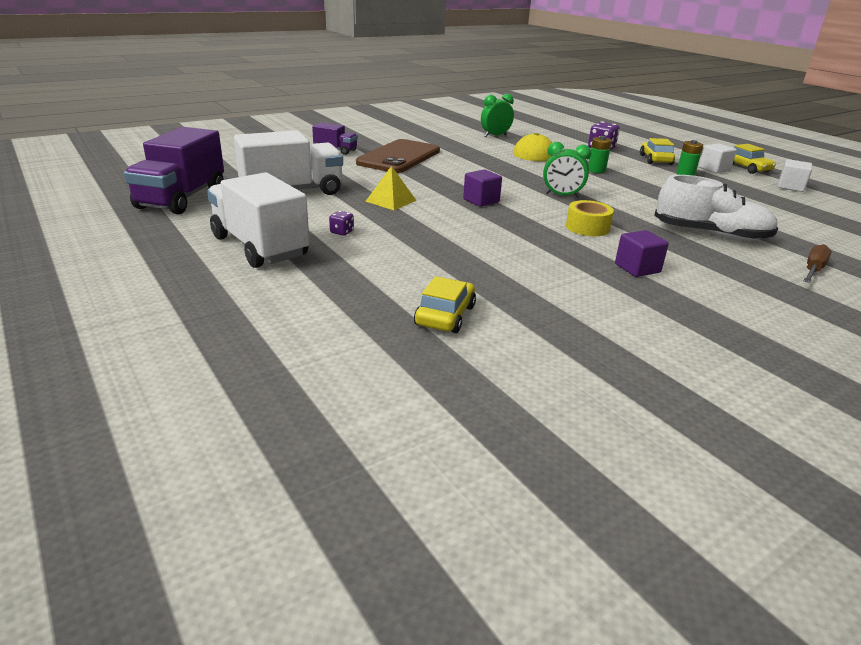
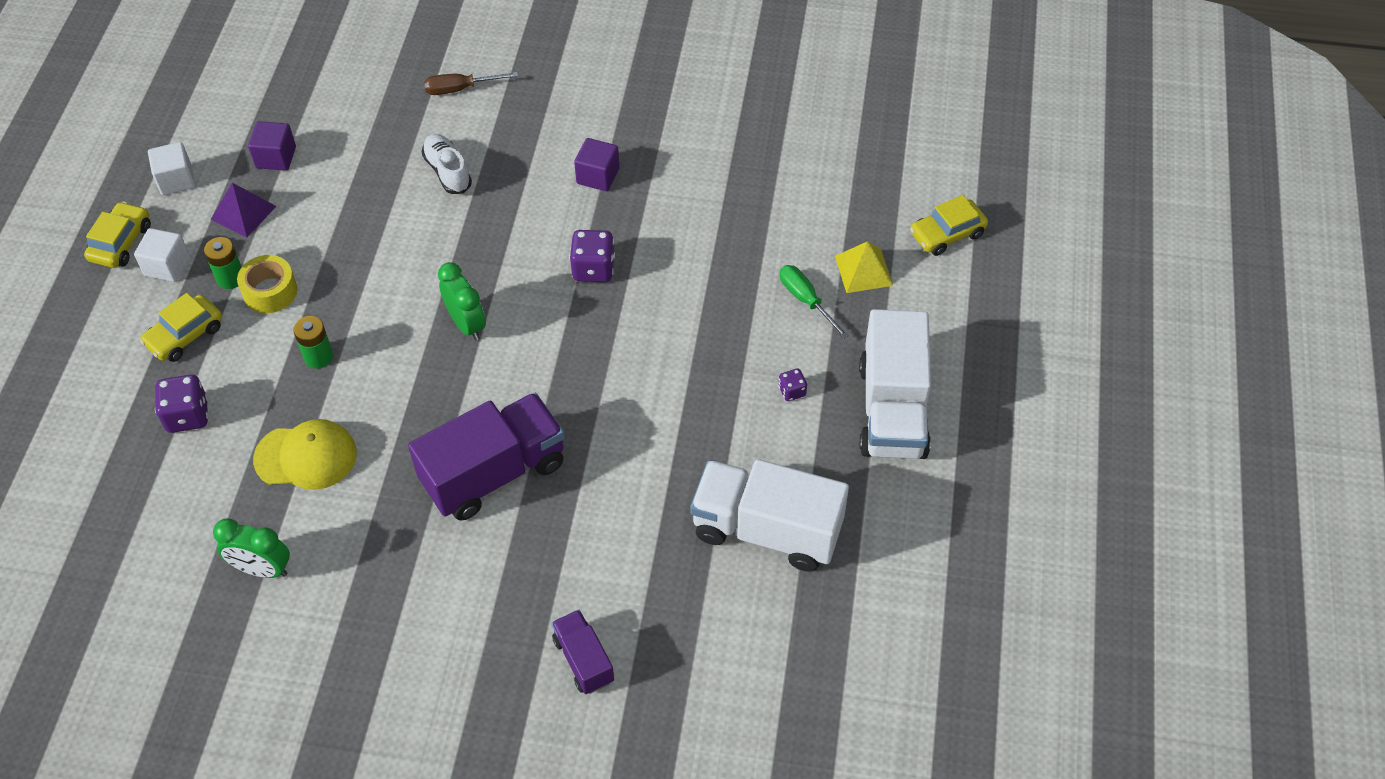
camera: 135 degrees left, 25 degrees up
purple truck [124,127,224,214] -> purple truck moved to [408,393,565,521]
brown phone [356,139,440,173] -> none
yellow pyramid [365,166,417,210] -> yellow pyramid moved to [835,241,893,293]
yellow car [414,276,476,333] -> yellow car moved to [910,195,988,256]
purple cube [463,169,502,207] -> purple cube moved to [248,121,296,171]
yellow tape [566,200,614,236] -> yellow tape moved to [237,255,297,313]
white shoe [655,175,778,241] -> white shoe [422,134,472,194], size x0.61
none -> purple pyramid [211,183,277,237]
none -> purple dice [569,230,615,282]
none -> green screwdriver [780,265,849,339]

